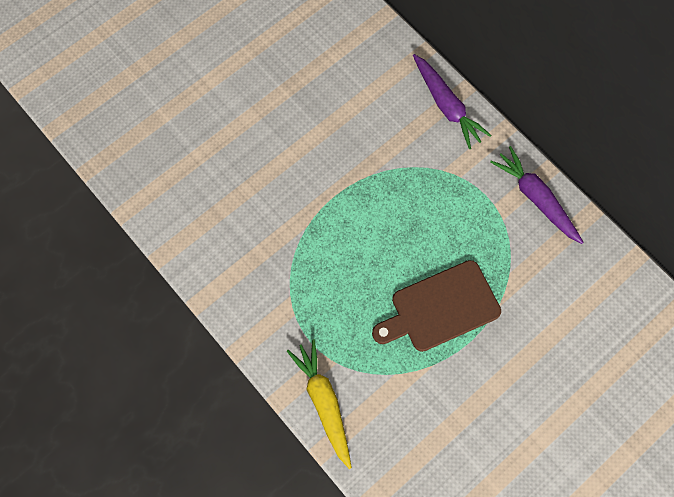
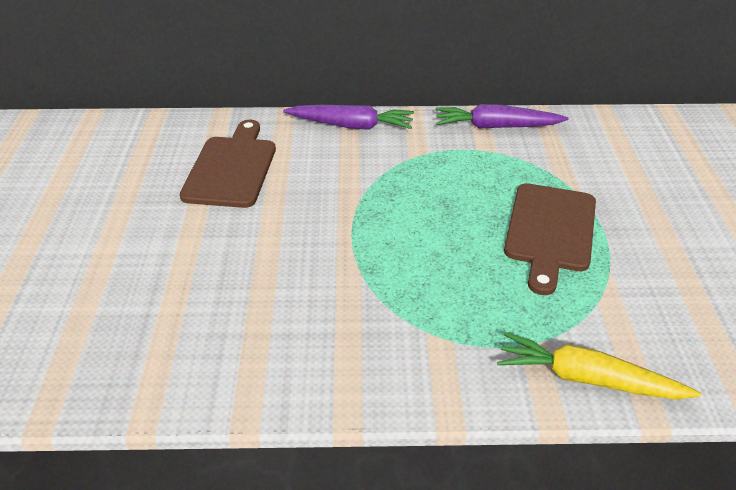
camera: 50 degrees left, 30 degrees down
none -> brown cutting board [180,120,276,208]

